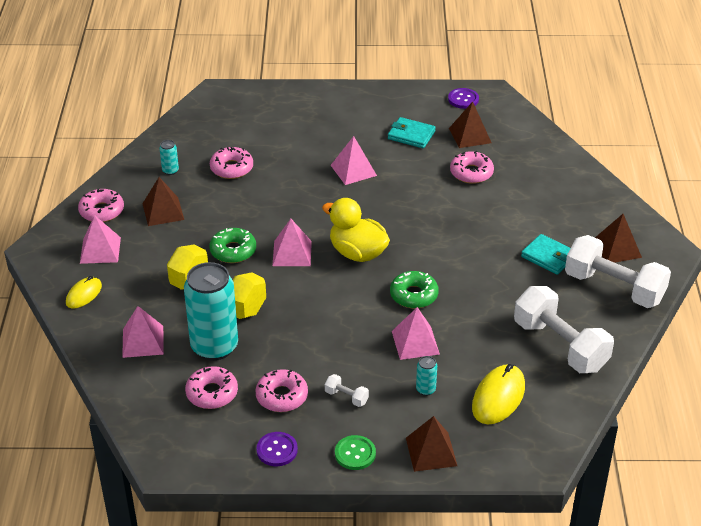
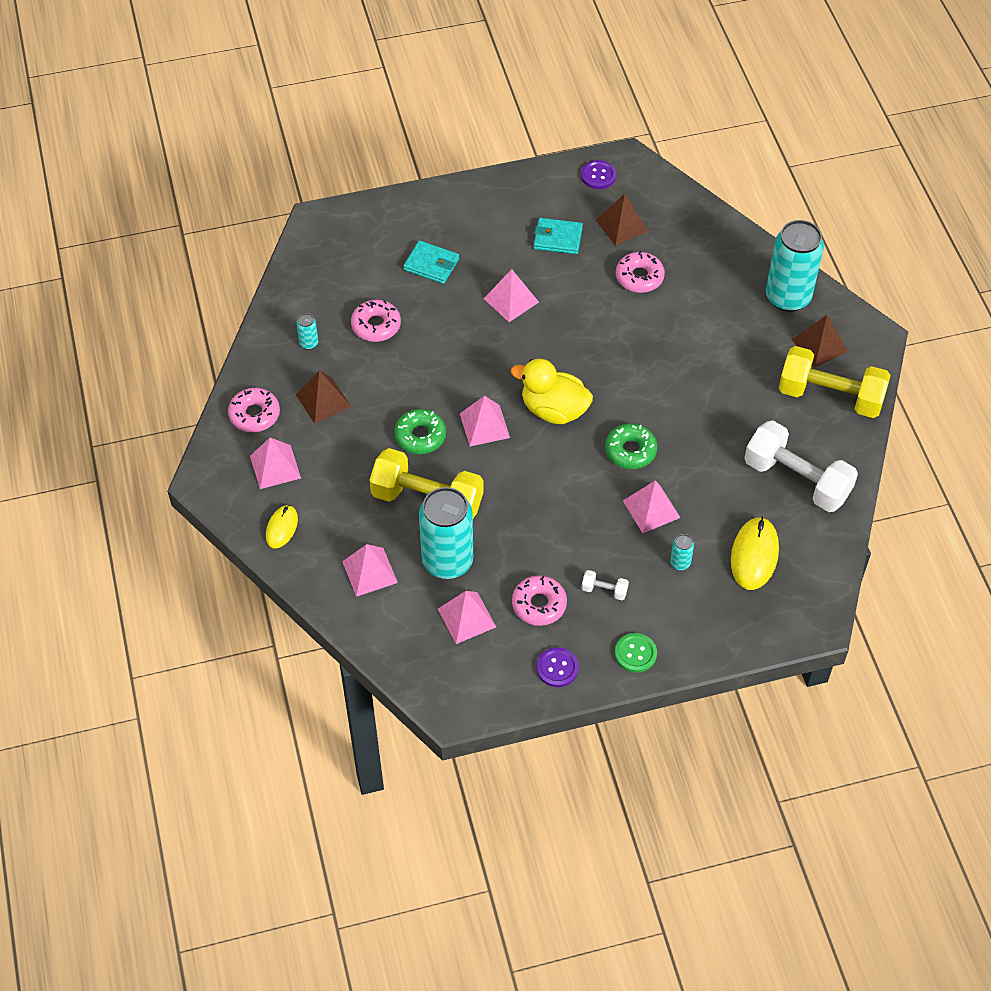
camera: 15 degrees left, 15 degrees up
pink donut [185,366,238,409] -> pink pyramid [438,591,496,644]
brown pyramid [406,416,457,472] -> none
turquoise wallet [521,234,570,275] -> turquoise wallet moved to [403,240,459,284]
white dumbbell [565,235,671,308] -> yellow dumbbell [778,346,891,418]
none -> turquoise can [766,220,824,312]

